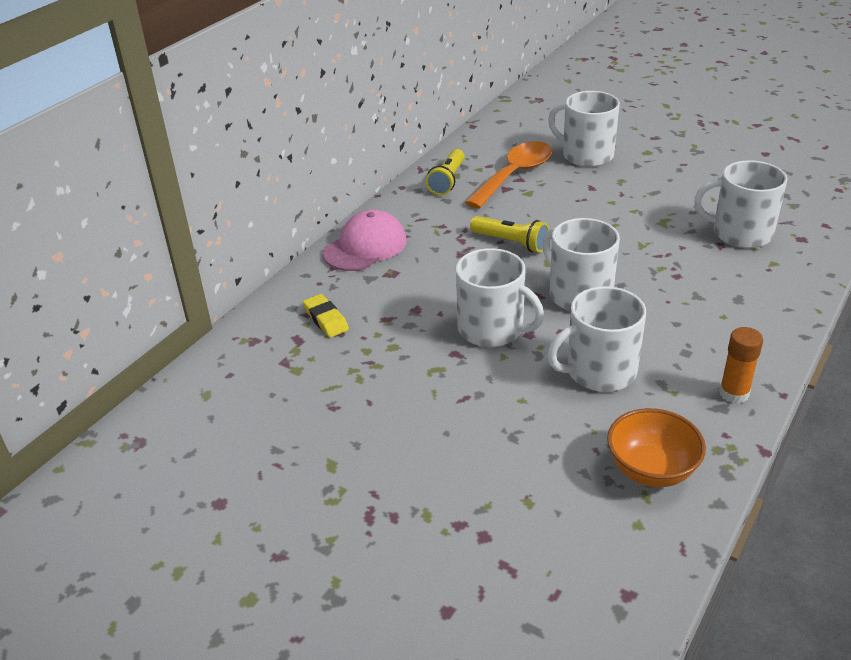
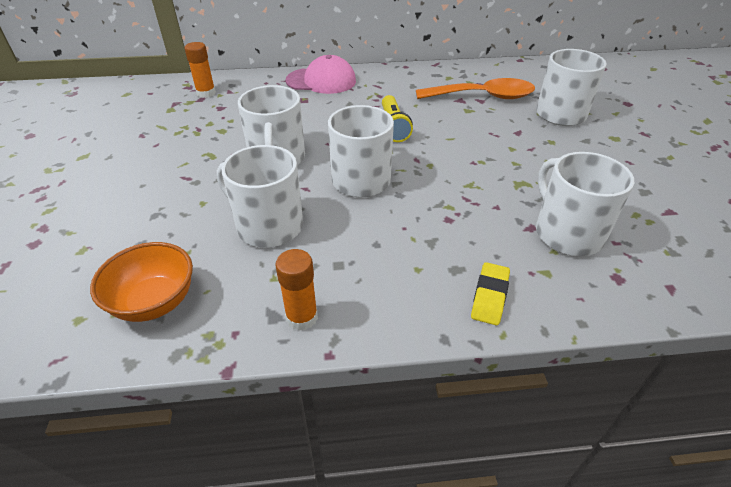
camera: 50 degrees right, 5 degrees up
yellow eraser [303,294,349,338] -> yellow eraser moved to [471,262,510,325]
yellow flashlight [426,149,465,195] -> none
none -> orange glue stick [184,42,216,98]

